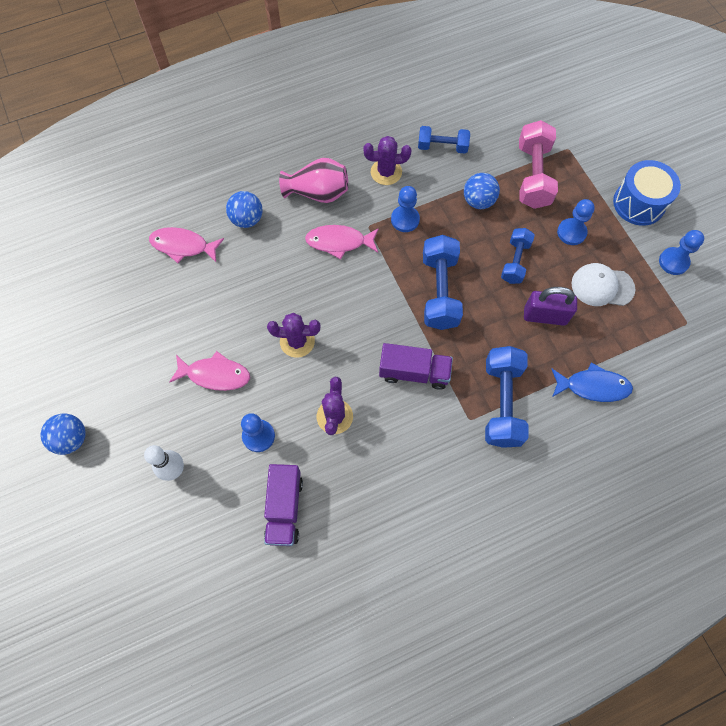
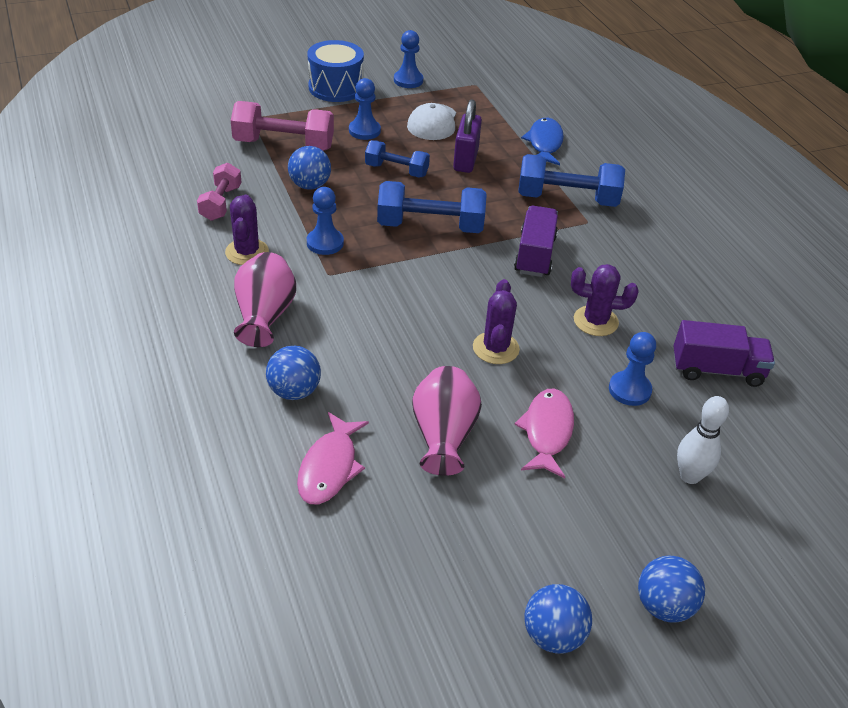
camera: 90 degrees left, 25 degrees down
pink fish [305,225,379,259] -> none
blue dumbbell [418,126,470,154] -> pink dumbbell [197,163,242,221]
none -> pink vase [412,366,482,476]
none -> blue ball [524,584,592,654]

